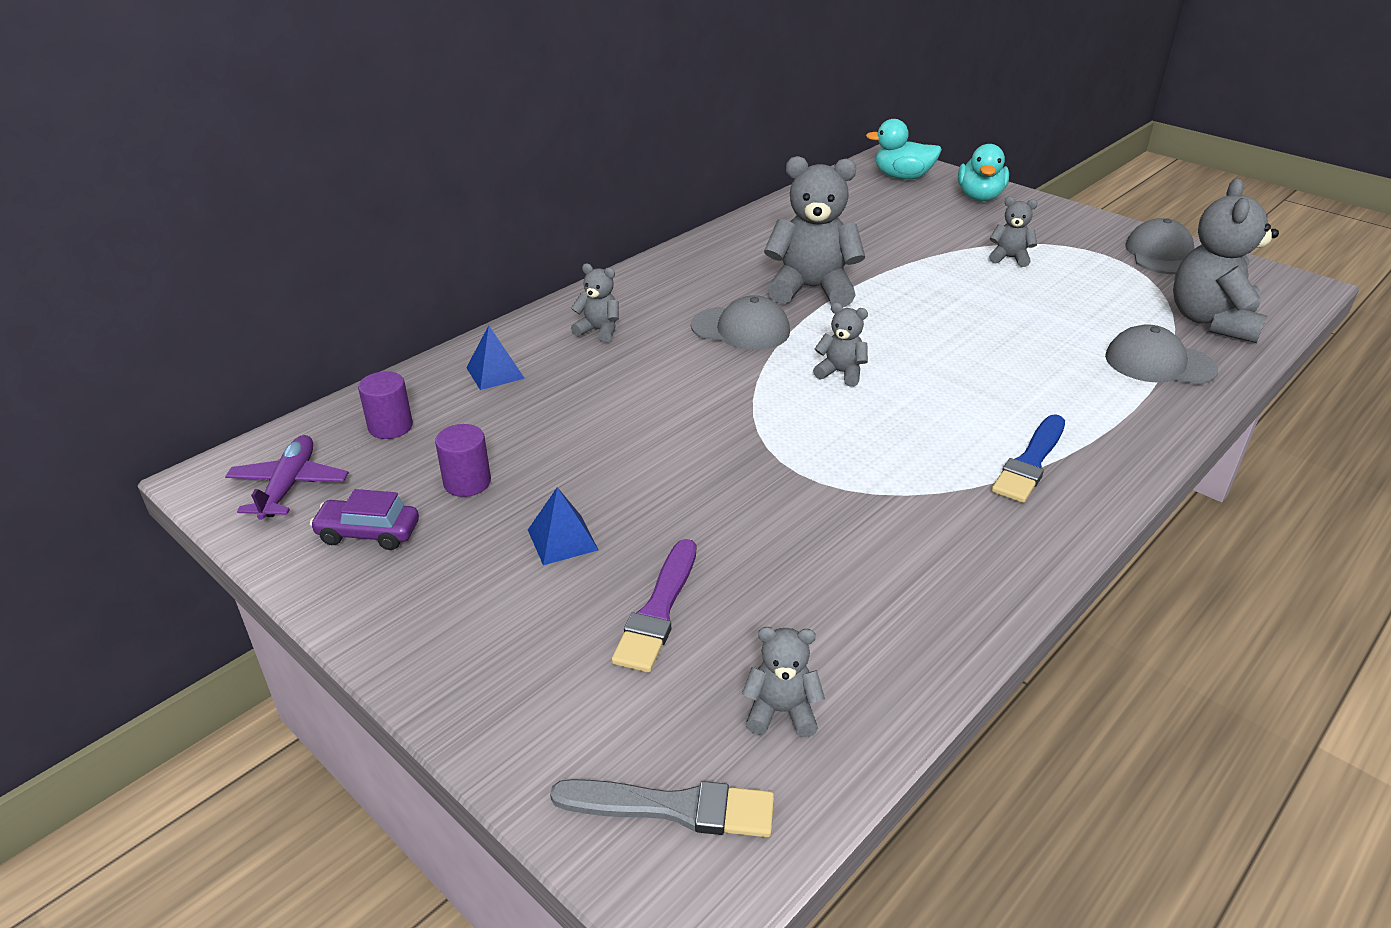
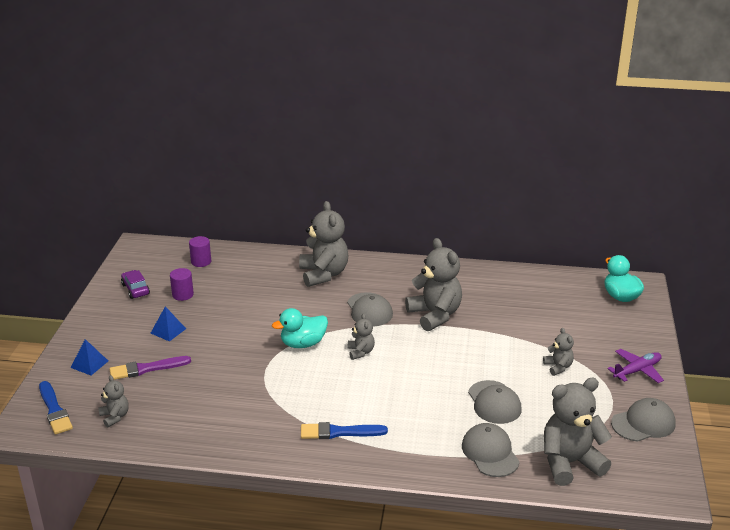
camera: 55 degrees right, 5 degrees down
purple plane [225,435,349,520] -> purple plane moved to [607,349,664,383]
blue pyramid [466,325,525,390] -> blue pyramid moved to [71,339,108,375]
grey brush [550,779,774,837] -> blue brush [39,381,73,434]
grey teddy bear [571,264,619,342] -> grey teddy bear [299,201,349,287], size x2.03
turquoise duck [958,144,1009,201] -> turquoise duck moved to [272,308,328,348]
none -> grey cap [468,380,522,424]

